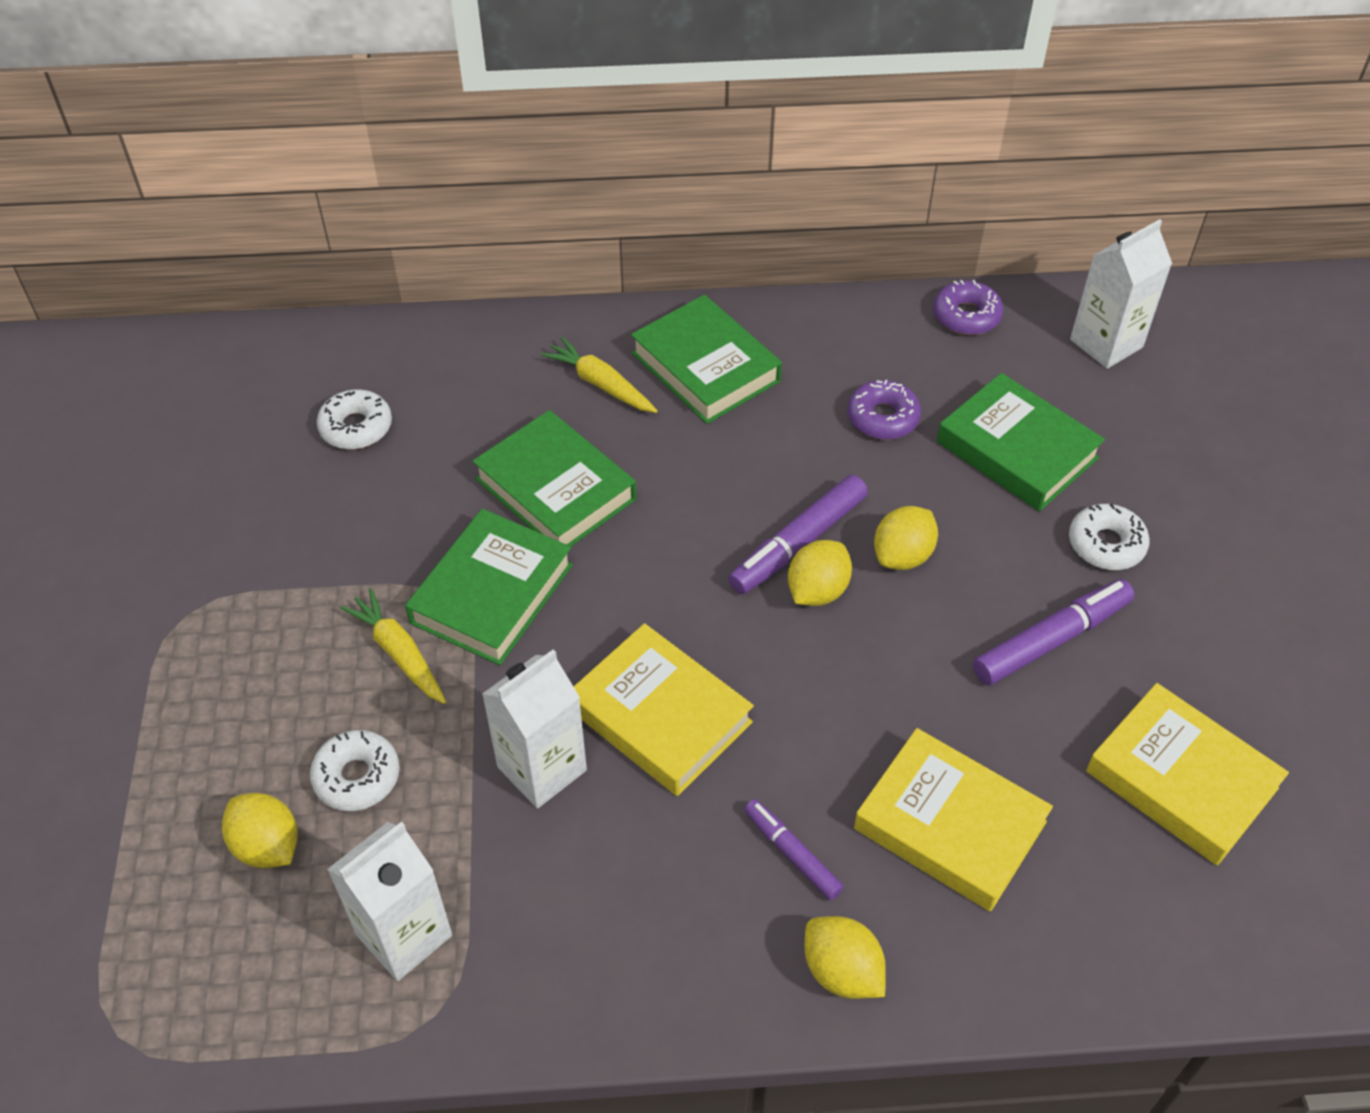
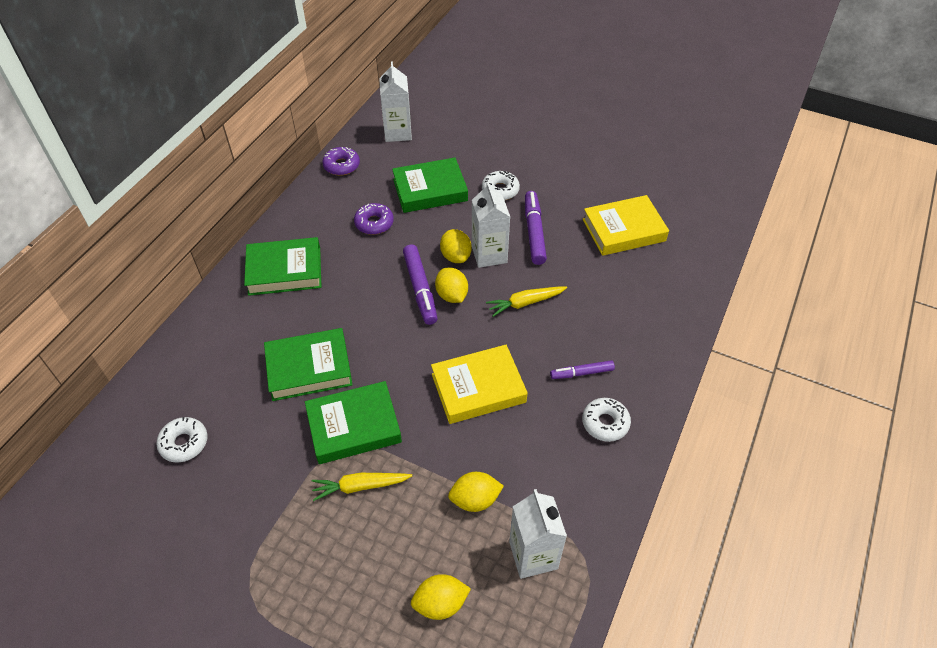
camera: 60 degrees left, 0 degrees up
white donut [310,730,400,811] -> white donut moved to [582,398,631,442]
green book [405,509,573,665] -> green book turned 75 degrees counterclockwise [305,381,402,464]
white carton [482,649,587,808] -> white carton moved to [472,182,510,268]
yellow carrot [541,337,658,413] -> yellow carrot moved to [486,286,567,317]
yellow lemon [804,916,886,999] -> yellow lemon moved to [448,472,504,512]
yellow book [854,728,1053,912] -> none

